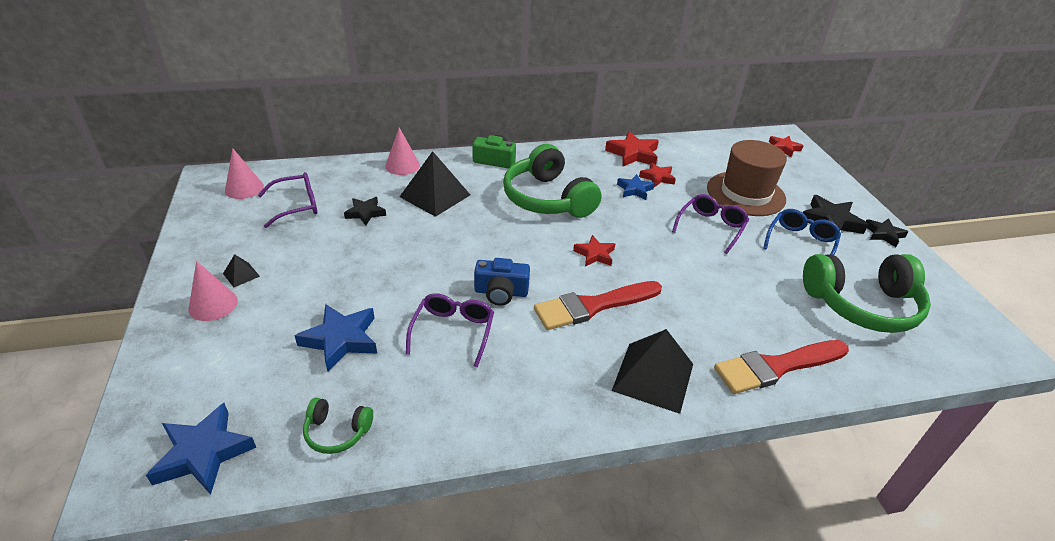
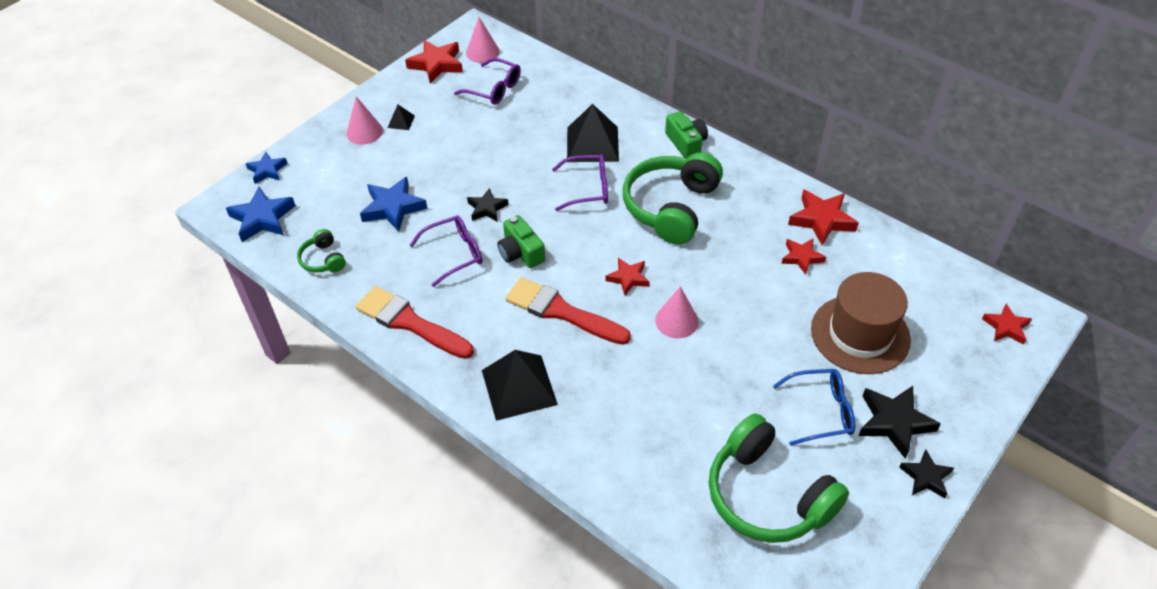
camera: 55 degrees right, 10 degrees up
black star [344,197,386,226] -> black star moved to [467,188,509,222]
pink cone [385,128,420,175] -> pink cone moved to [655,286,699,338]
blue camera [474,258,530,305] -> green camera [497,215,545,268]
blue star [617,174,655,200] -> blue star moved to [246,152,288,184]
purple glasses [672,194,749,254] -> purple glasses moved to [552,154,608,211]
red brush [714,340,849,394] -> red brush moved to [356,286,474,359]
none -> red star [405,40,463,83]

